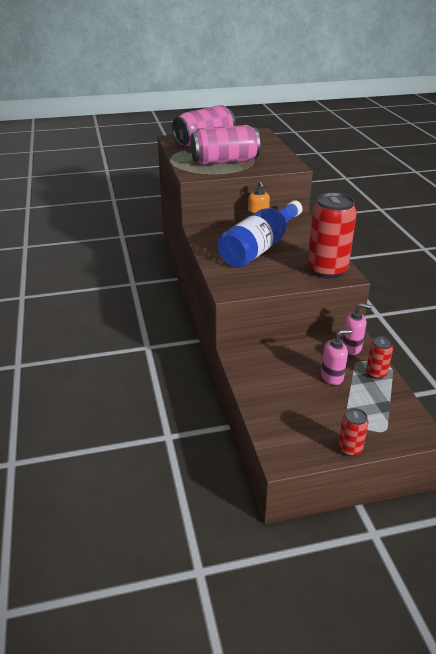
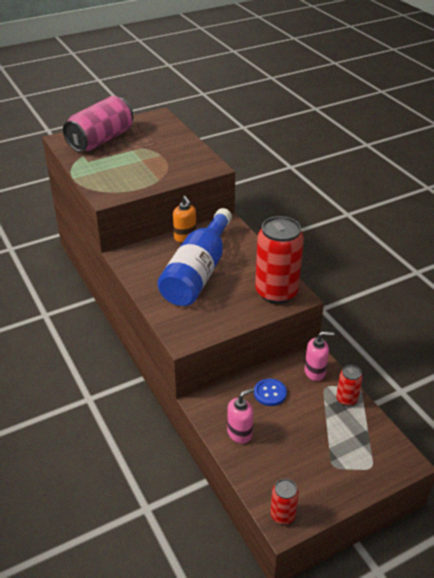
camera: 15 degrees left, 5 degrees up
pink can [191,125,260,165] -> none
pink soap dispenser [321,330,352,385] -> pink soap dispenser moved to [227,388,255,444]
red can [338,408,369,456] -> red can moved to [270,479,299,524]
none -> blue button [254,379,287,406]

